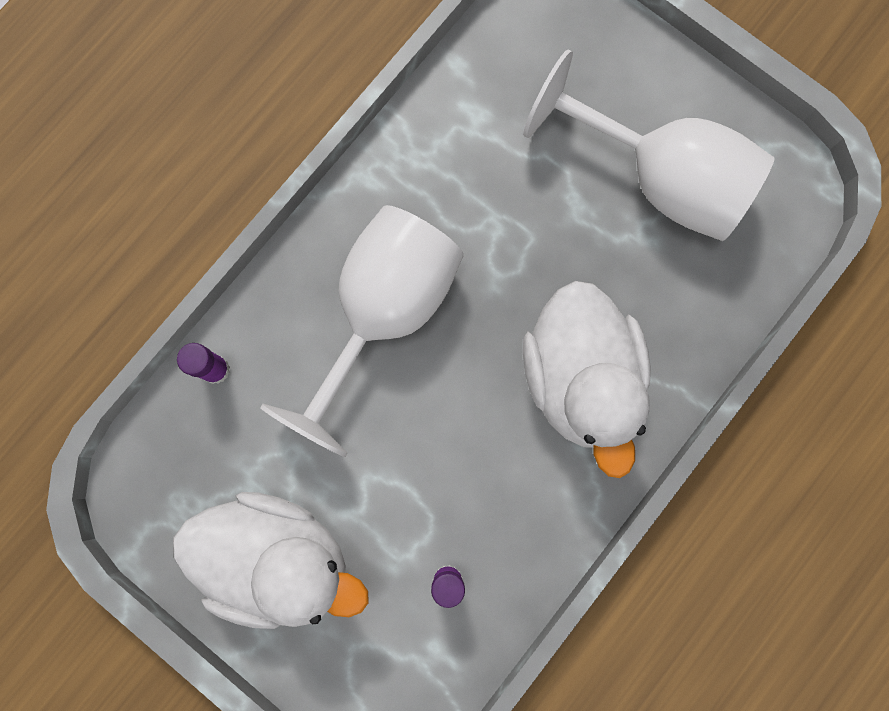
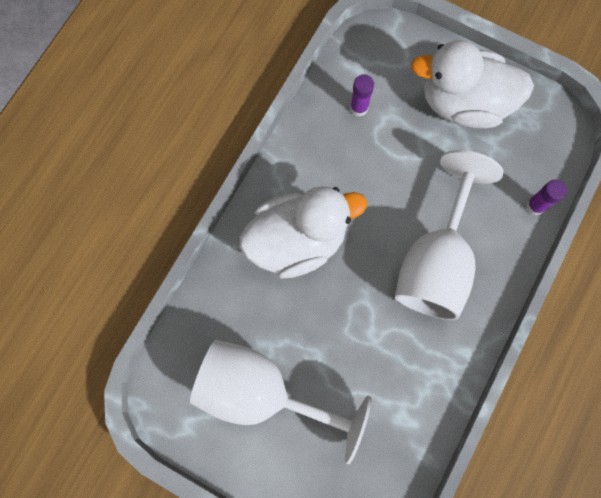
camera: 170 degrees right, 5 degrees down
white duck [523,281,651,478] -> white duck turned 90 degrees clockwise [240,186,367,278]

